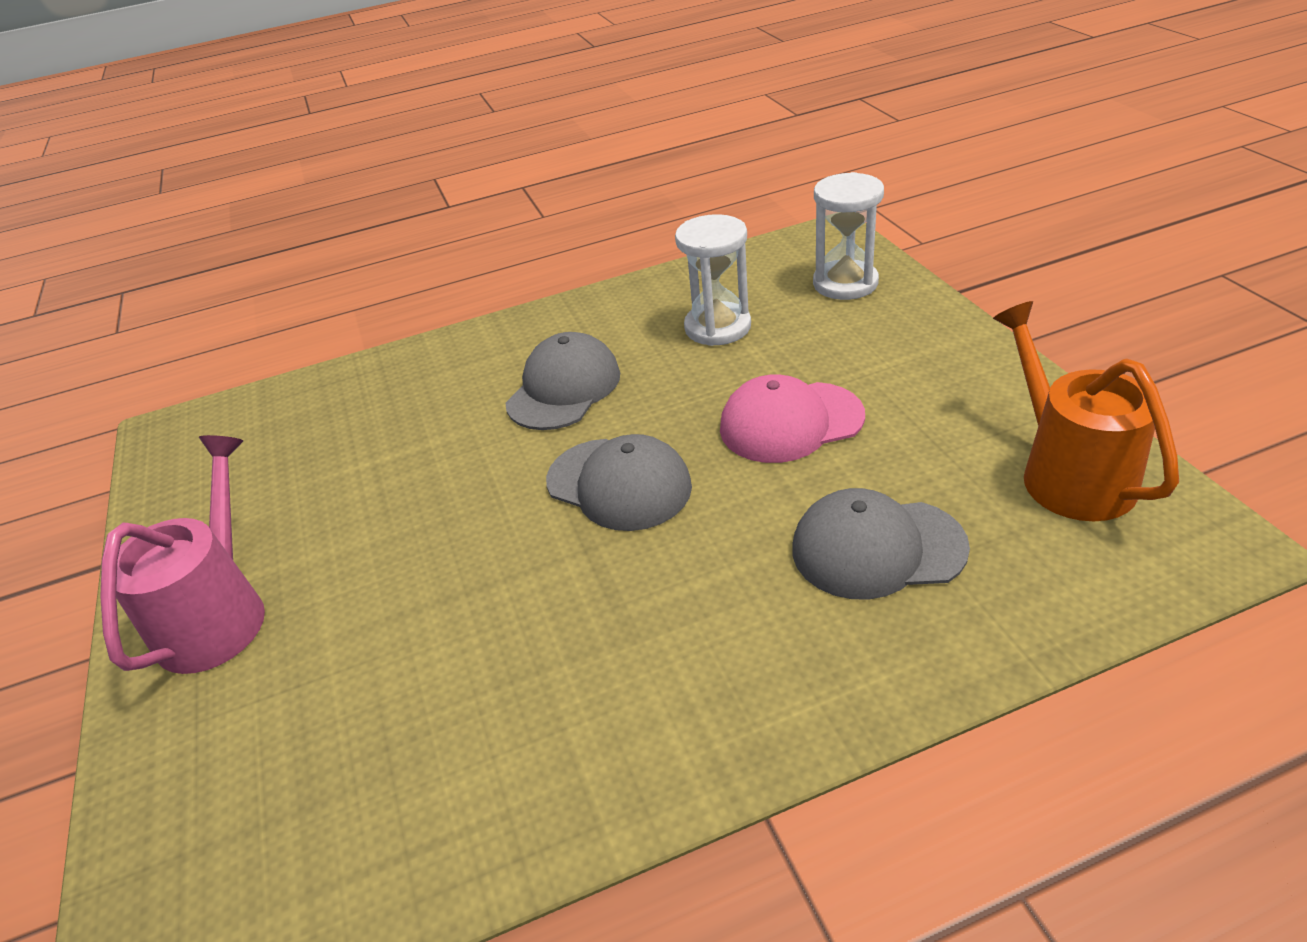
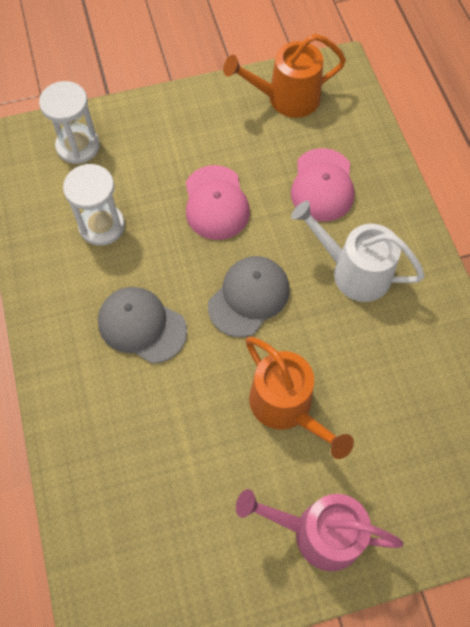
camera: 90 degrees left, 25 degrees up
grey cap [792,488,970,600] -> pink cap [291,148,355,221]
none -> orange watering can [245,337,354,459]
none -> white watering can [291,201,425,302]

